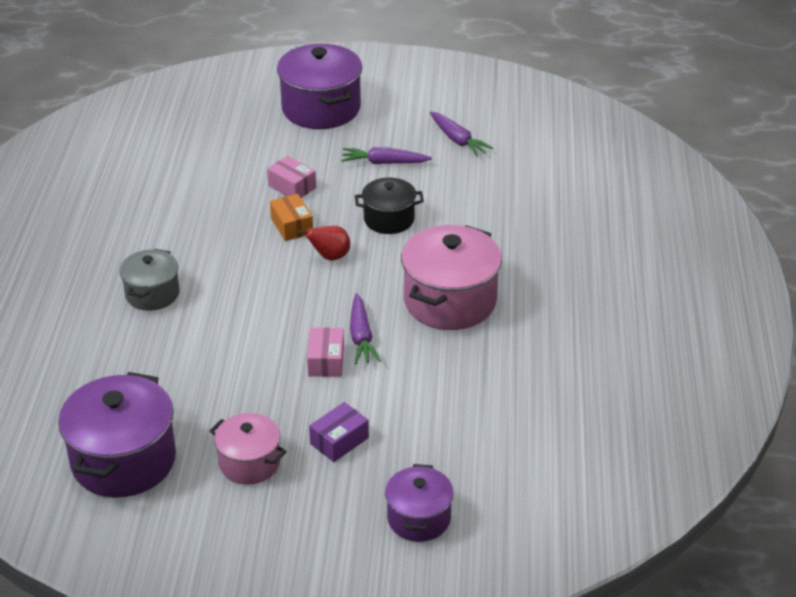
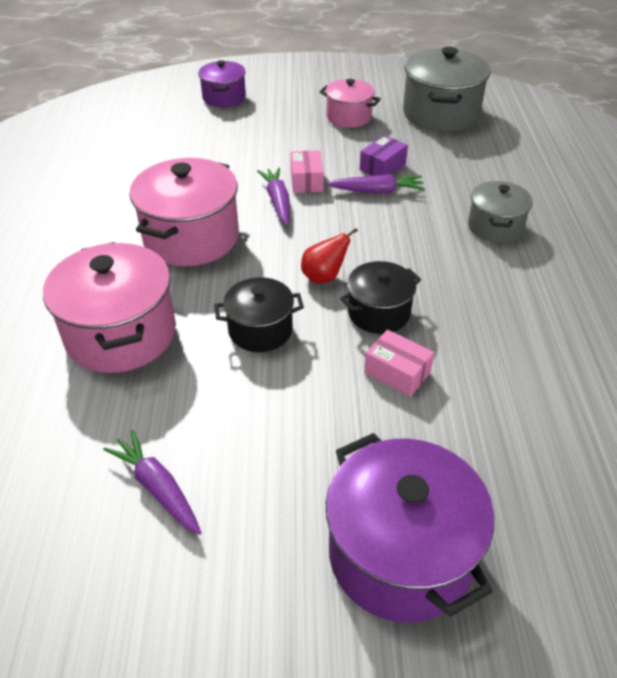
camera: 175 degrees right, 5 degrees up
purple pot [58,372,176,498] -> grey pot [403,47,491,132]
orange box [270,194,313,241] -> black pot [340,261,421,334]
purple box [309,402,369,462] -> purple box moved to [360,135,408,176]
purple carrot [341,147,432,164] -> purple carrot moved to [327,174,425,194]
none -> pink pot [43,242,176,373]

